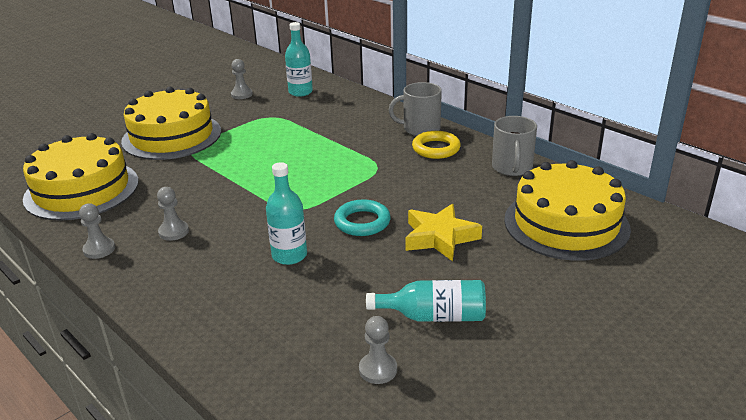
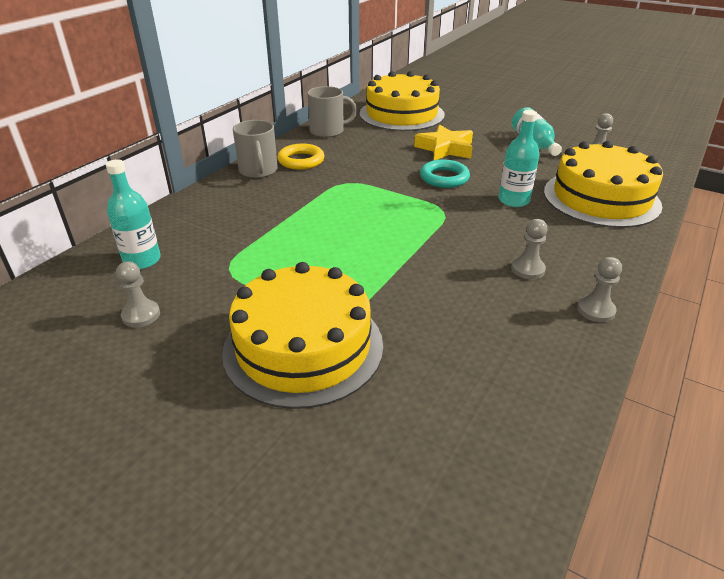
camera: 105 degrees left, 5 degrees up
yellow cake [23,133,139,221] -> yellow cake moved to [544,141,663,228]

